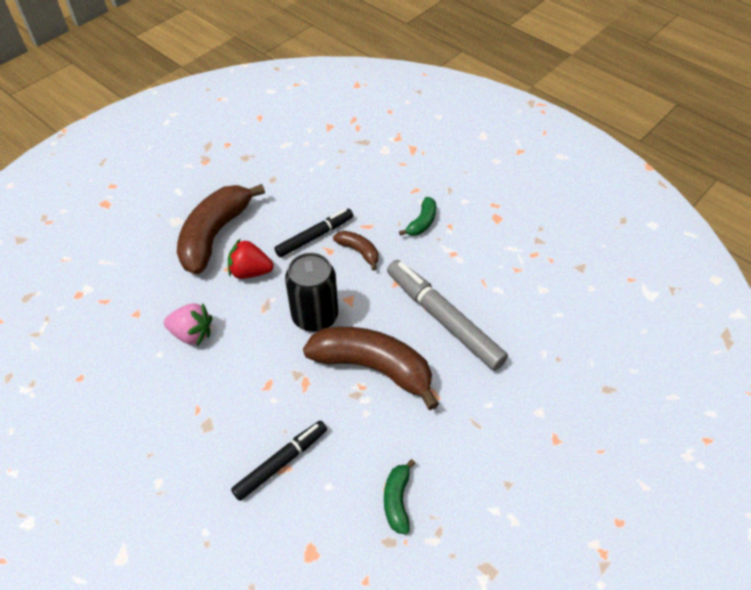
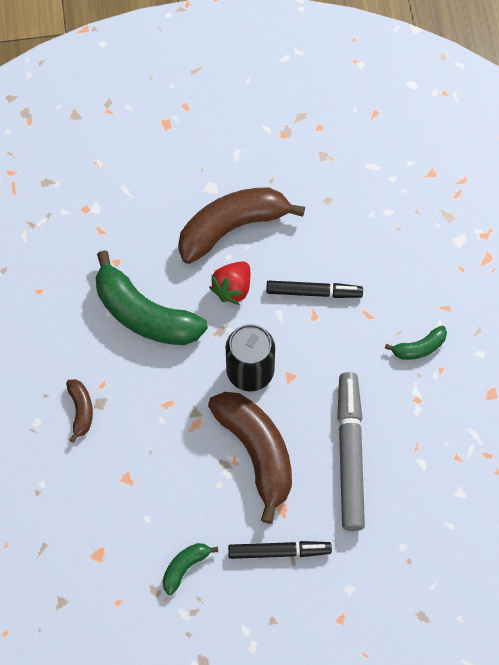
camera: 40 degrees right, 15 degrees up
pink strawberry [164,303,212,346] -> green banana [96,250,208,345]
red strawberry [228,238,274,279] -> red strawberry turned 105 degrees counterclockwise [209,261,250,305]
black marker [231,421,327,501] -> black marker moved to [228,541,332,559]
brown banana [333,231,378,271] -> brown banana moved to [66,379,93,443]

